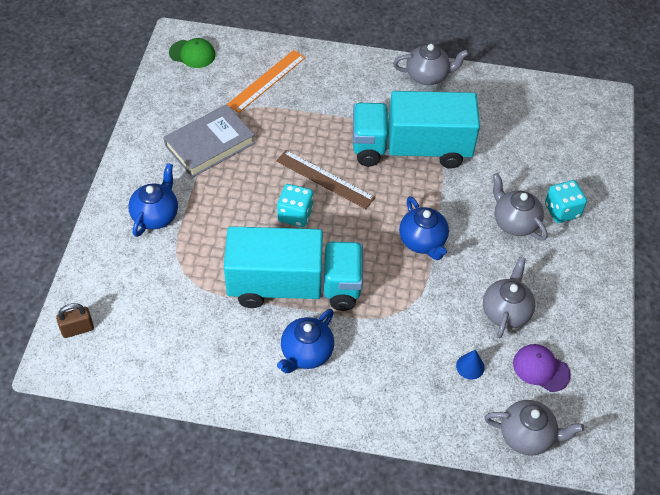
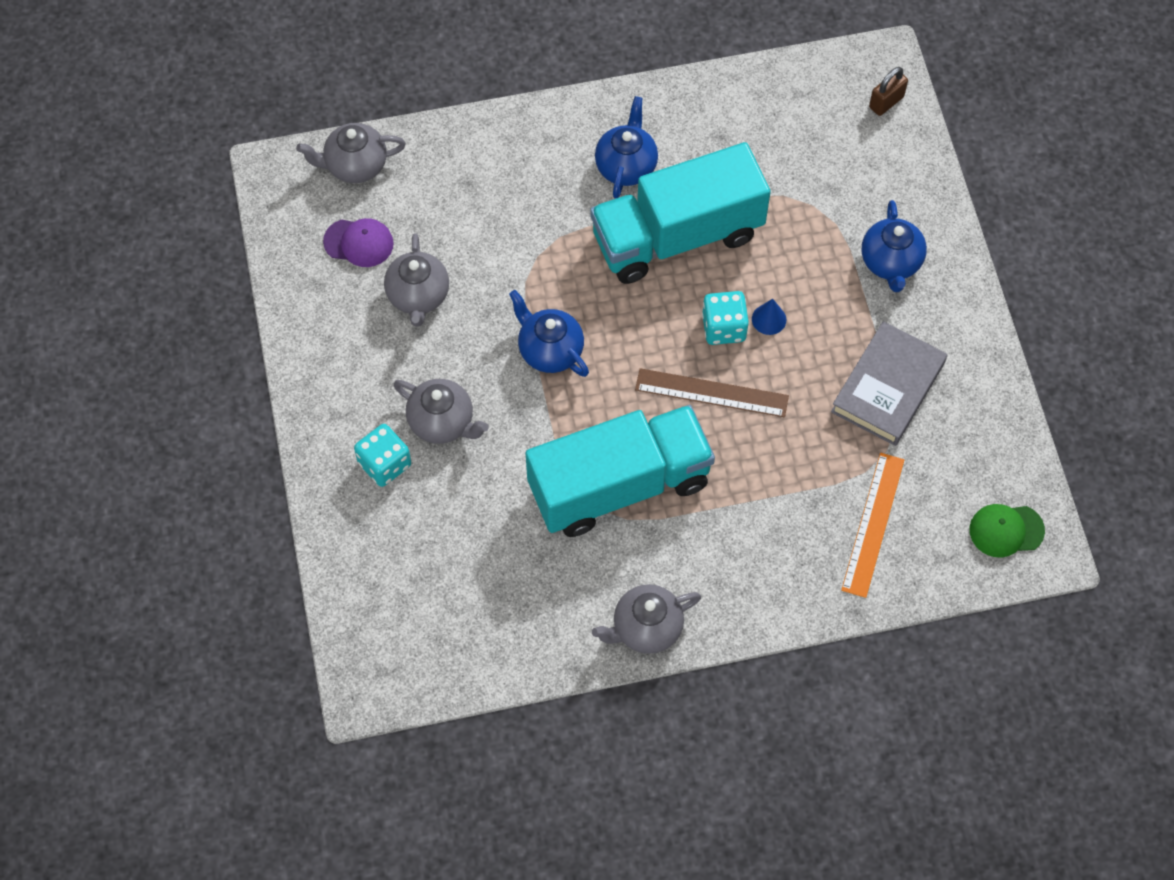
camera: 160 degrees right, 10 degrees up
blue cone [456,350,485,380] -> blue cone moved to [752,299,786,335]

